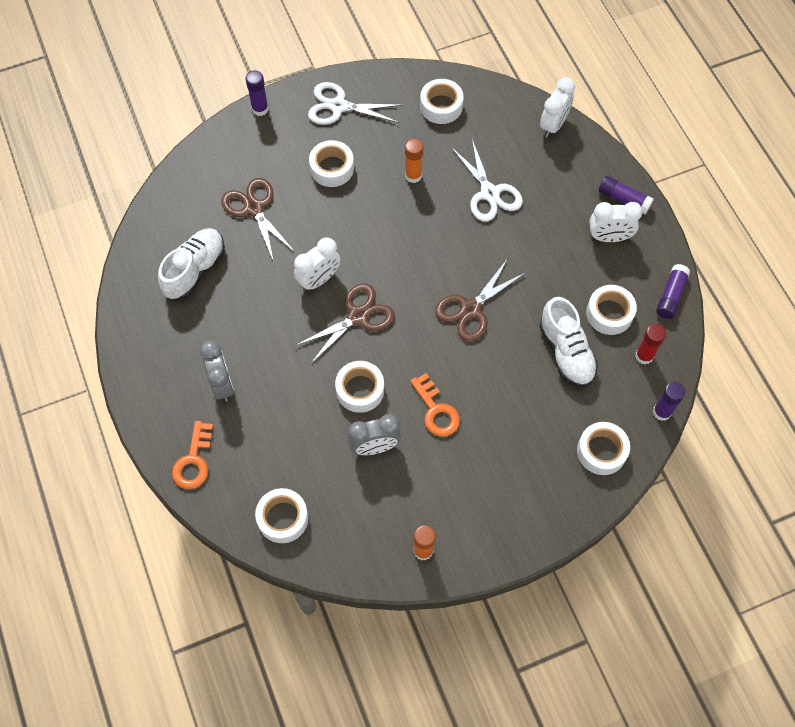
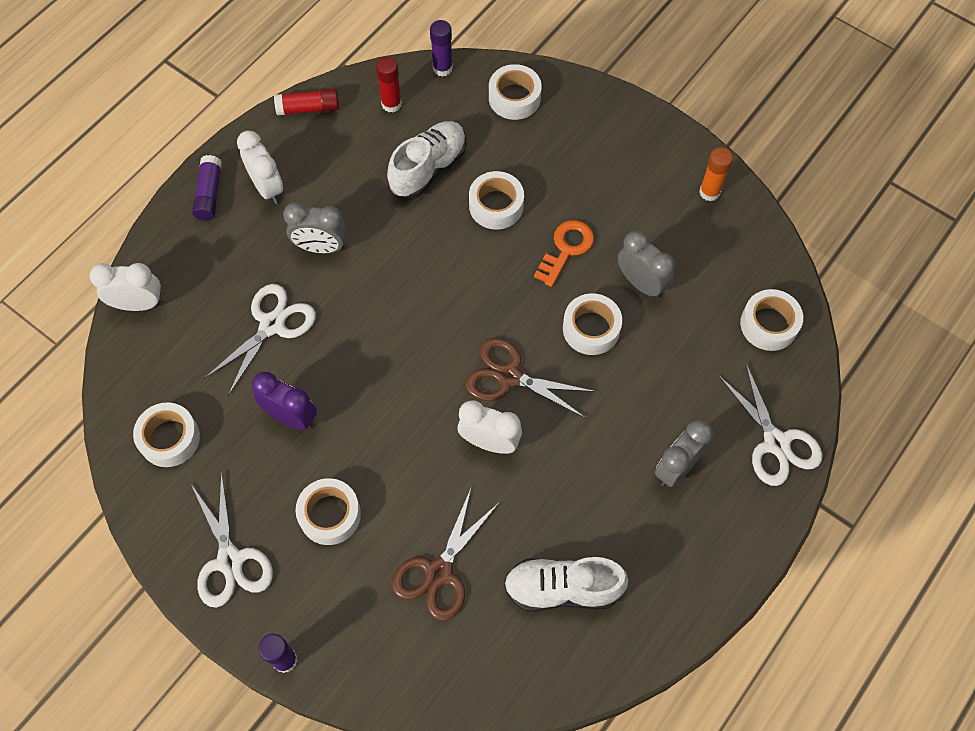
camera: 120 degrees left, 0 degrees up
orange key [172,421,213,489] -> white scissors [718,362,822,486]
orange glue stick [405,139,423,183] -> purple clock [252,372,317,430]
brown scissors [435,258,525,342] -> none
white tape [586,285,637,335] -> white tape moved to [469,171,524,230]
purple glue stick [656,264,690,319] -> red glue stick [274,89,339,116]
none -> grey clock [283,202,347,254]

